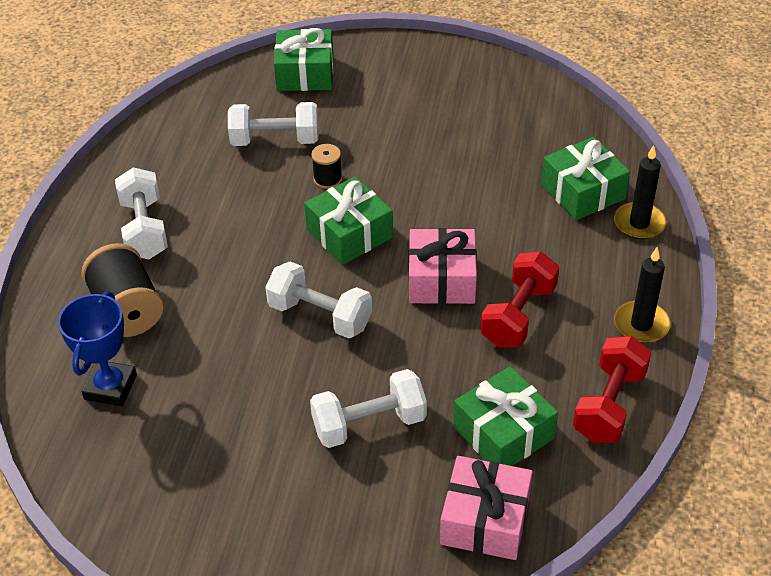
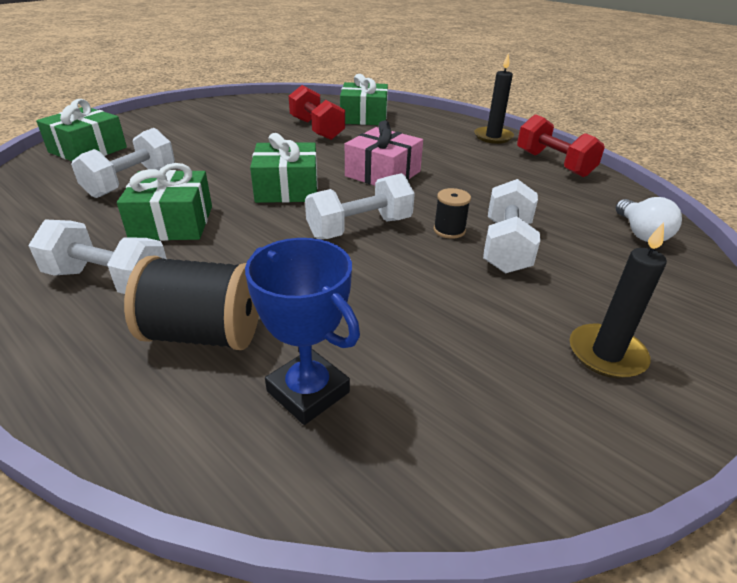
camera: 60 degrees left, 10 degrees down
black spool [311,144,342,189] -> black spool moved to [433,188,471,239]
pink gift [440,456,533,560] -> white light bulb [616,197,682,242]
green gift [453,366,558,466] -> green gift moved to [117,163,212,241]
red dumbbell [480,252,559,348] -> red dumbbell moved to [289,85,345,140]
black candle [614,145,666,239] -> black candle moved to [570,222,667,378]

